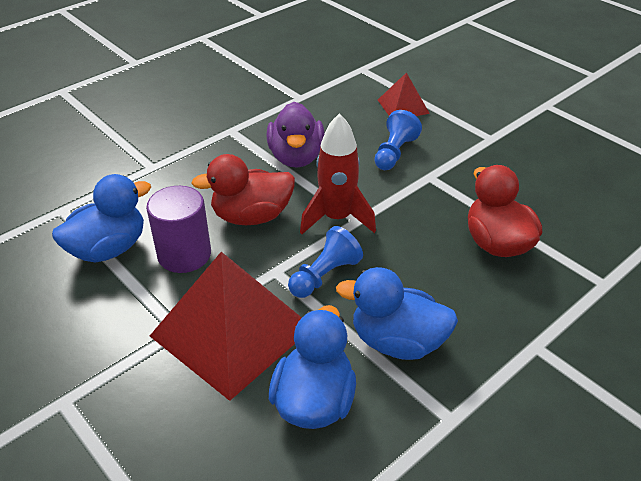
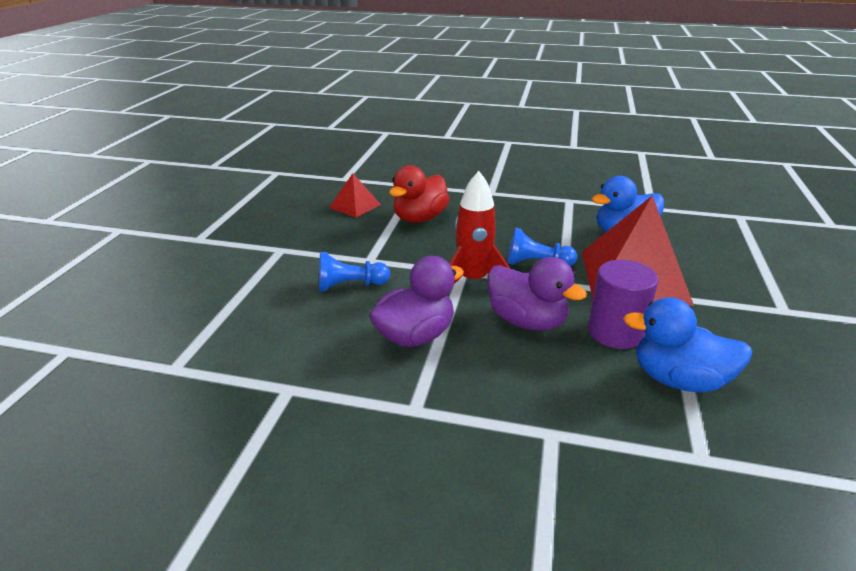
camera: 125 degrees left, 10 degrees down
red duck [191,154,295,225] -> purple duck [488,257,587,331]
blue duck [336,267,458,360] -> none
red pyramid [378,72,430,116] -> red pyramid moved to [329,173,381,218]

